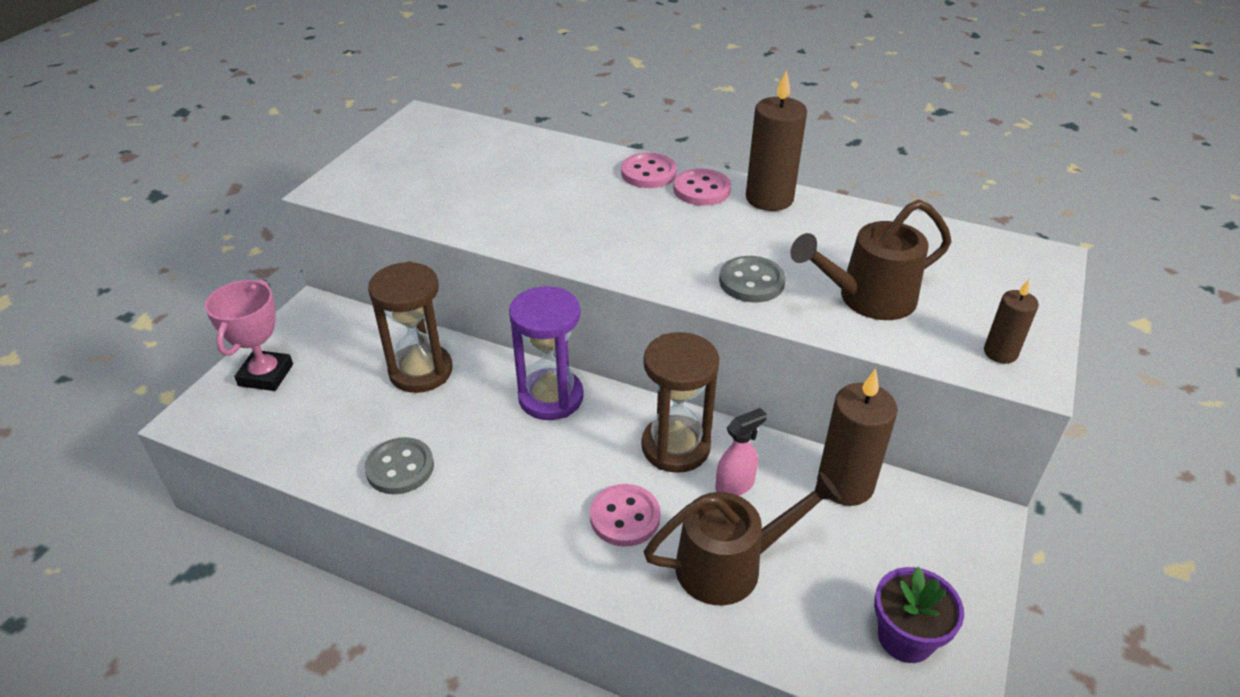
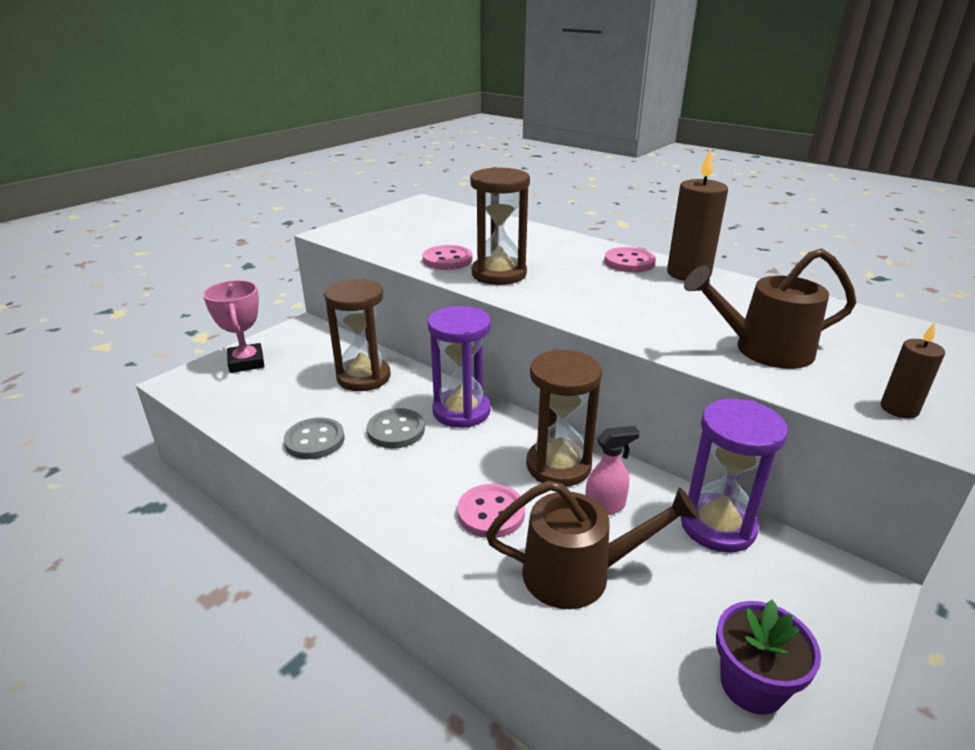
camera: 15 degrees right, 10 degrees down
pink trophy [205,280,293,391] -> pink trophy turned 45 degrees counterclockwise [203,280,264,373]
pink button [621,153,677,188] -> pink button moved to [422,245,472,270]
grey button [719,256,786,302] -> grey button moved to [367,408,425,449]
brown candle [817,369,898,506] -> purple hourglass [681,399,788,553]
none -> brown hourglass [470,167,530,285]

